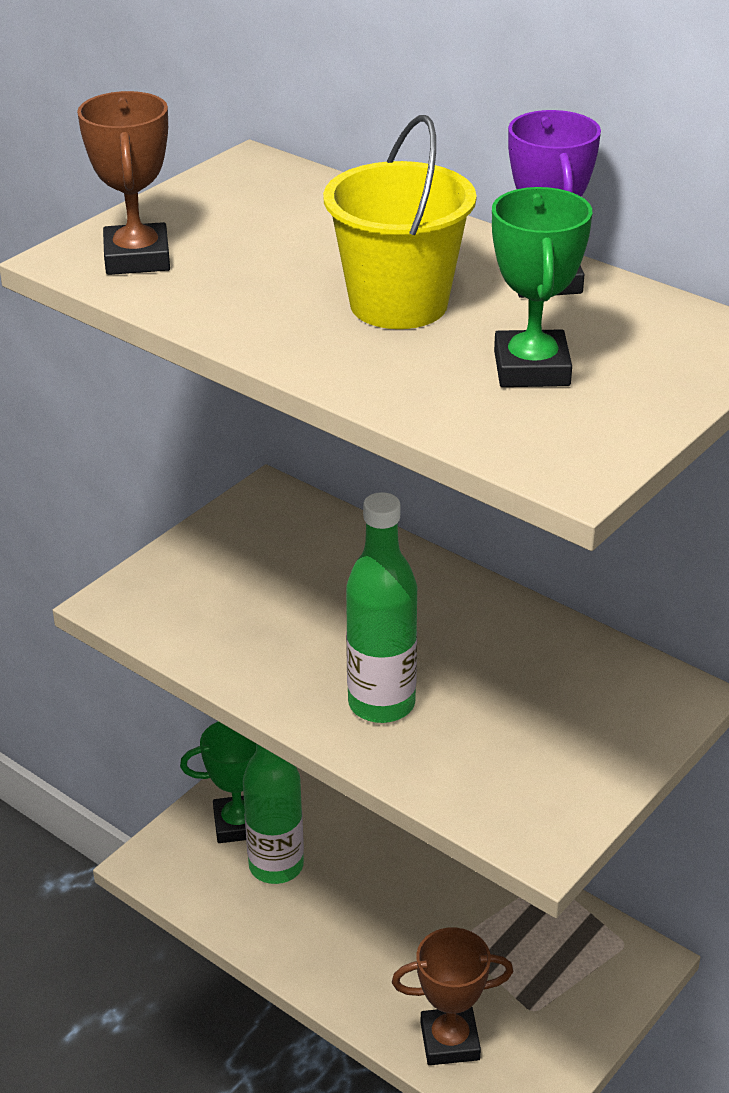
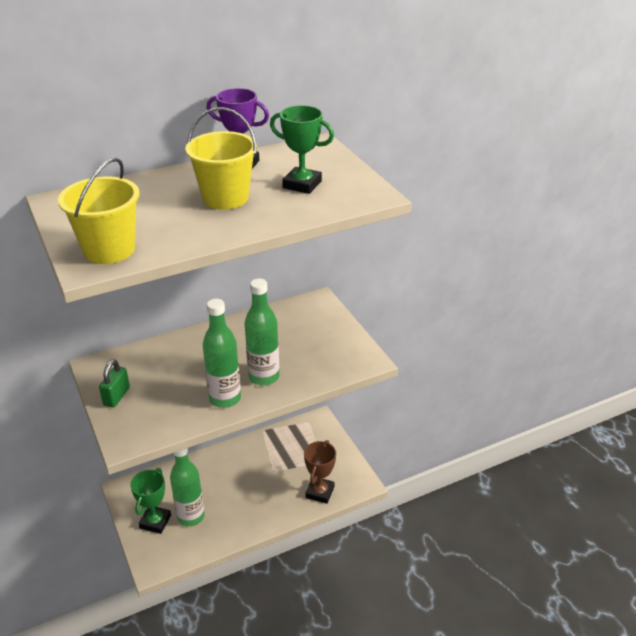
camera: 65 degrees left, 0 degrees up
brown trophy [77,91,170,275] -> yellow bucket [58,158,140,264]
none -> green padlock [99,359,130,408]
none -> green bottle [203,299,241,408]

